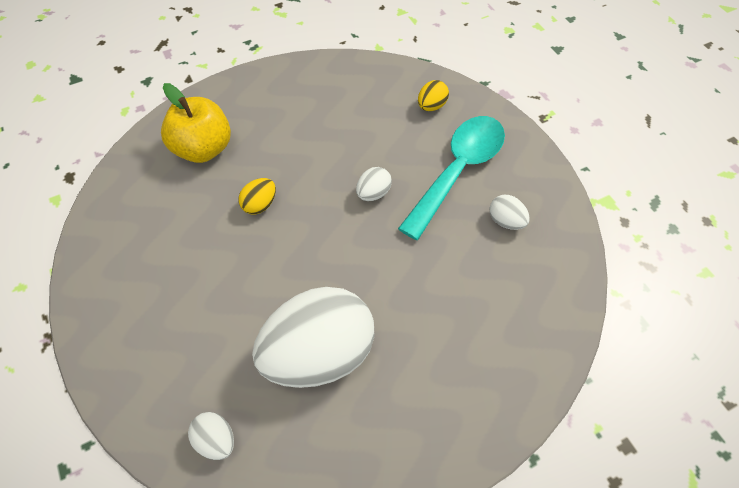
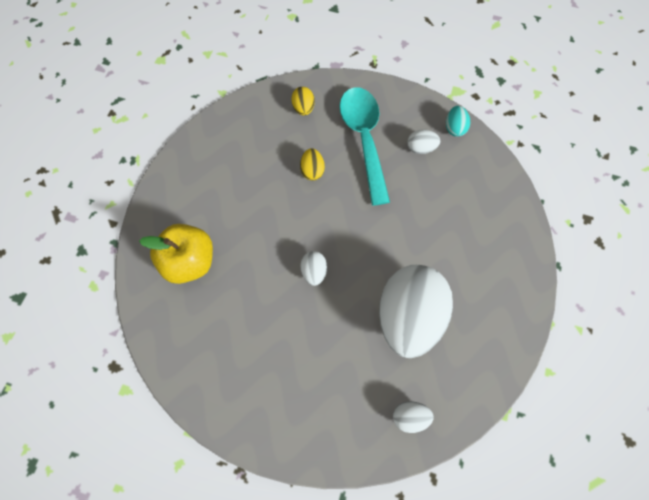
camera: 45 degrees left, 10 degrees up
yellow egg [238,178,276,215] -> yellow egg moved to [300,148,325,181]
white egg [356,167,392,201] -> white egg moved to [301,251,327,286]
none -> turquoise egg [446,106,470,137]

